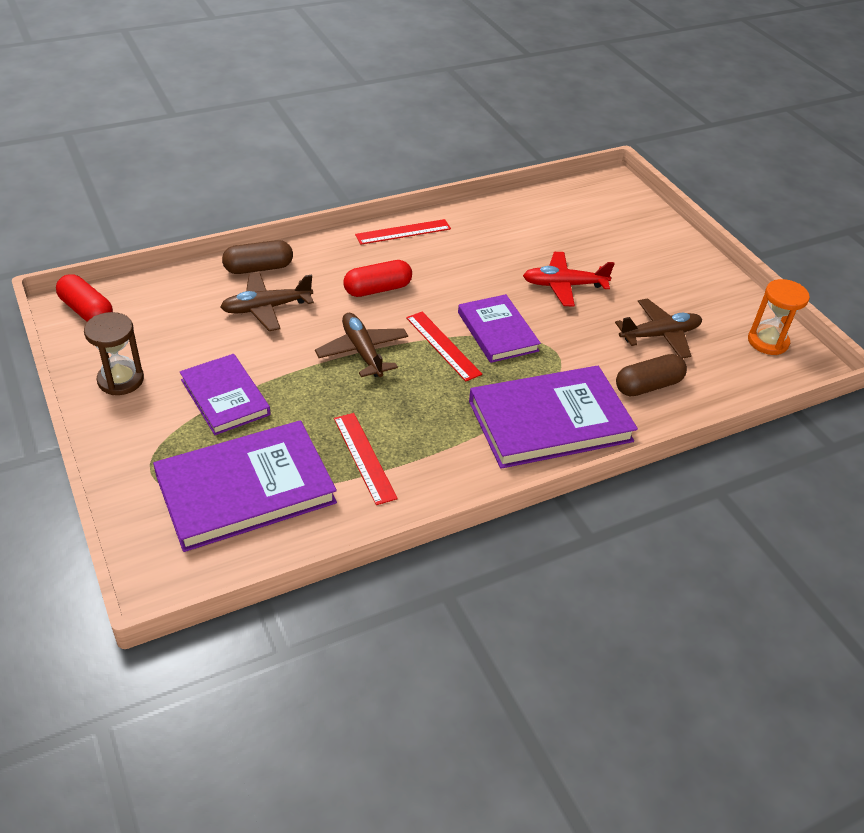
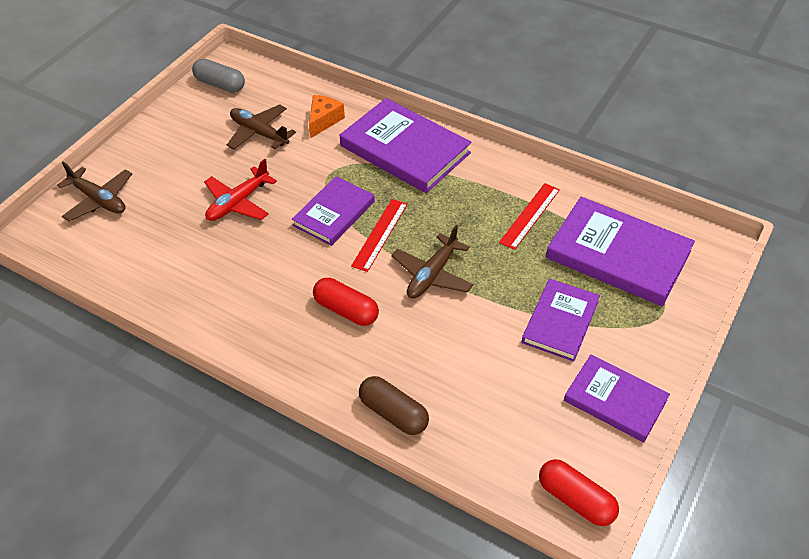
camera: 120 degrees left, 5 degrees up
red capsule [56,274,113,322] -> red capsule turned 60 degrees counterclockwise [539,459,619,526]
brown hourglass [84,312,144,395] -> purple book [564,355,670,442]
brown plane [220,272,314,331] -> brown plane moved to [57,162,132,221]
red ruler [355,219,451,245] -> none
red plane [523,252,615,307] -> red plane turned 75 degrees clockwise [204,159,277,221]
brown capsule [616,354,687,396] -> orange cheese [309,95,345,138]
orange hourglass [748,279,810,355] -> grey capsule [192,58,245,93]

